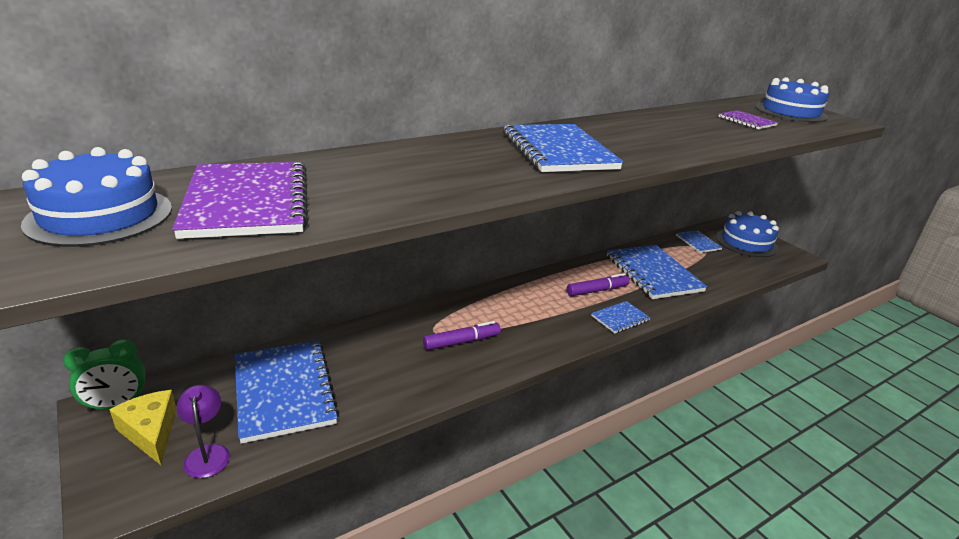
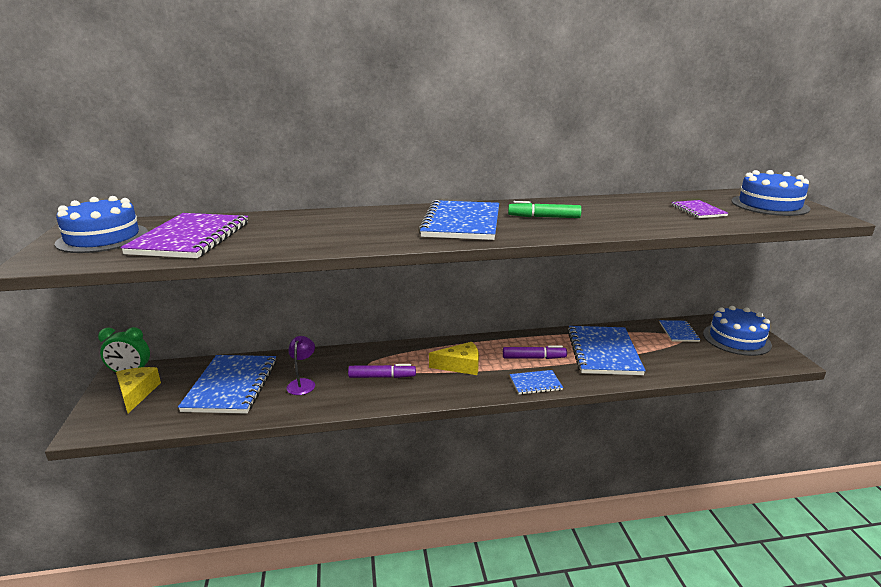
camera: 25 degrees right, 5 degrees down
purple lamp [176,385,230,478] -> purple lamp moved to [286,336,315,395]
none -> yellow cheese [429,342,479,375]
none -> green marker [508,201,582,218]

